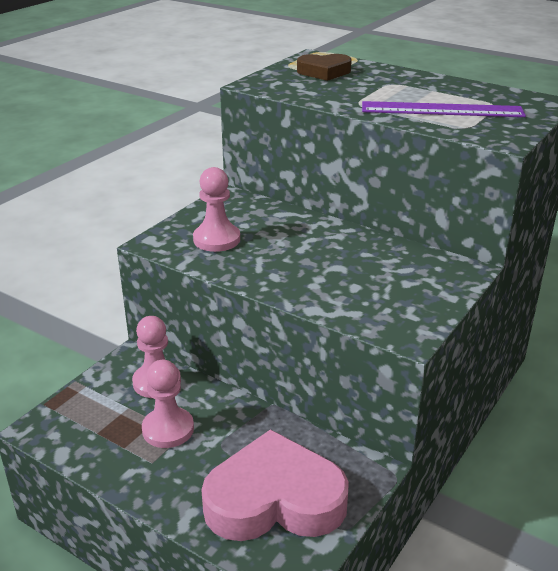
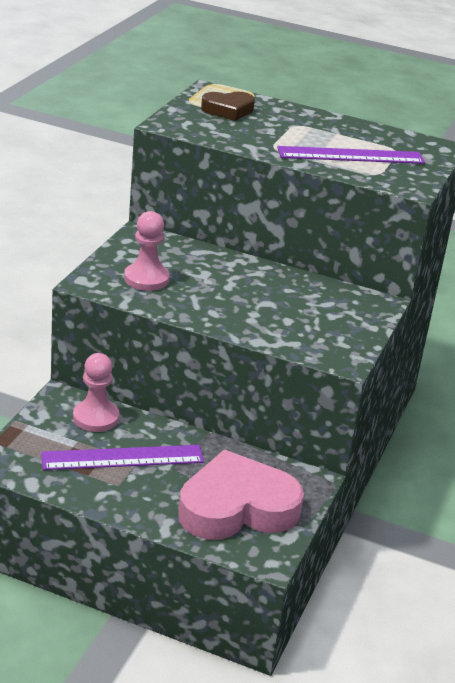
camera: 15 degrees left, 0 degrees up
pink pawn [142,360,194,448] -> purple ruler [41,445,204,470]

